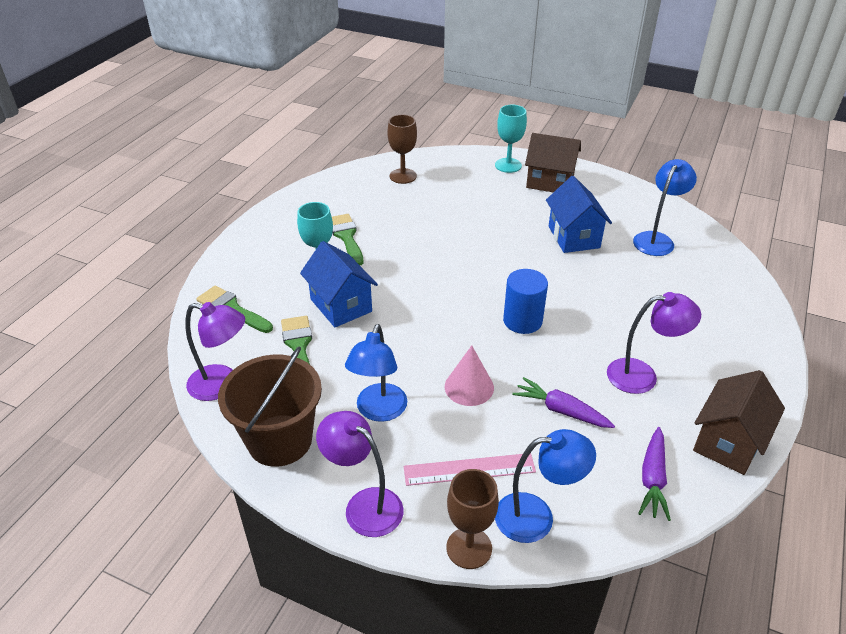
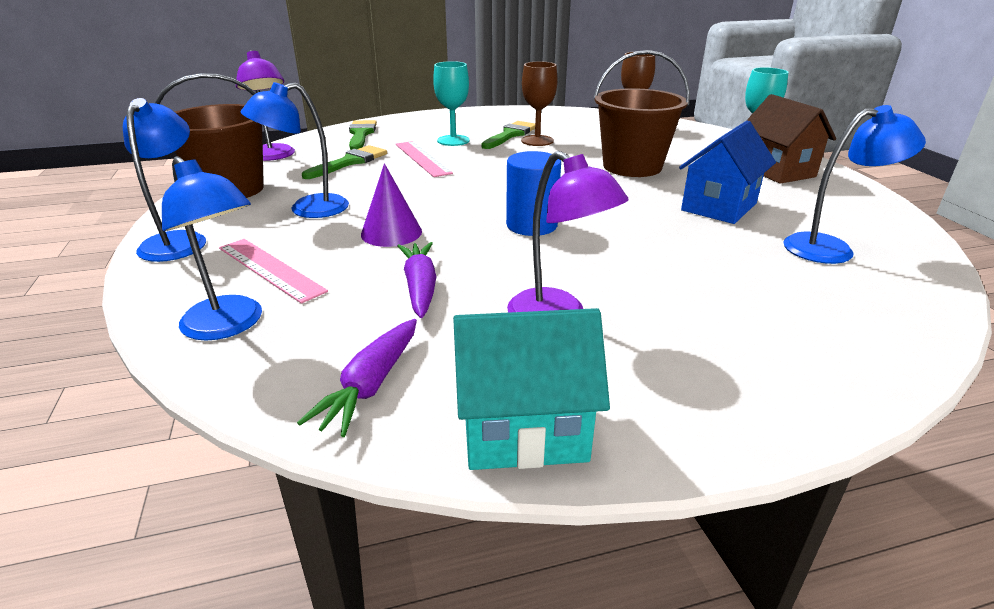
camera: 50 degrees right, 10 degrees down
blue house [300,241,378,327] -> pink ruler [396,141,453,177]
purple lamp [316,411,404,537] -> blue lamp [123,98,206,262]
pink cone [445,345,494,406] -> purple cone [361,163,422,247]
brown goblet [446,469,499,569] -> brown goblet moved to [521,62,558,146]
purple carrot [638,427,671,521] -> purple carrot turned 45 degrees counterclockwise [297,319,417,437]
brown house [693,370,785,475] -> turquoise house [453,308,610,470]
none -> brown bucket [594,50,690,177]

